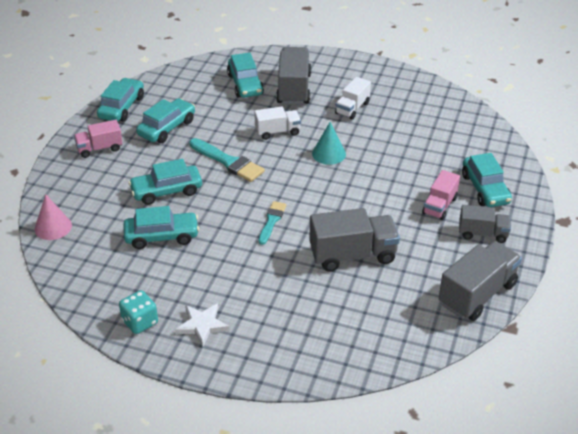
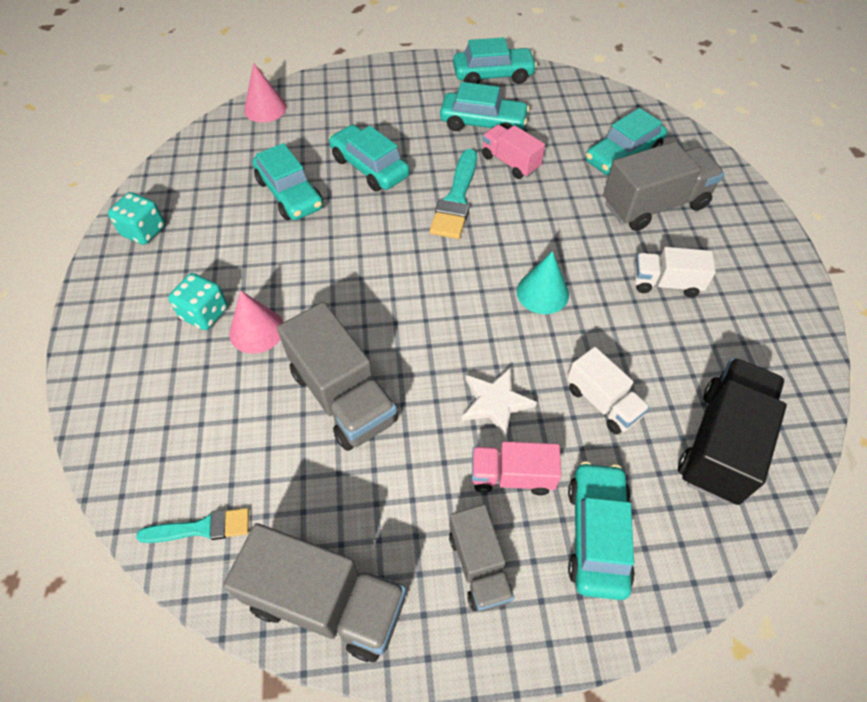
camera: 65 degrees right, 15 degrees up
pink truck [74,120,123,158] -> pink truck moved to [482,124,545,179]
white star [175,303,229,347] -> white star moved to [461,367,537,438]
white truck [254,107,301,140] -> white truck moved to [567,347,650,434]
turquoise brush [258,201,287,245] -> turquoise brush moved to [136,508,249,543]
turquoise car [462,153,512,207] -> turquoise car turned 135 degrees clockwise [568,461,635,600]
none -> turquoise dice [168,273,228,330]
none -> pink cone [229,290,283,354]
none -> black truck [678,358,787,505]

